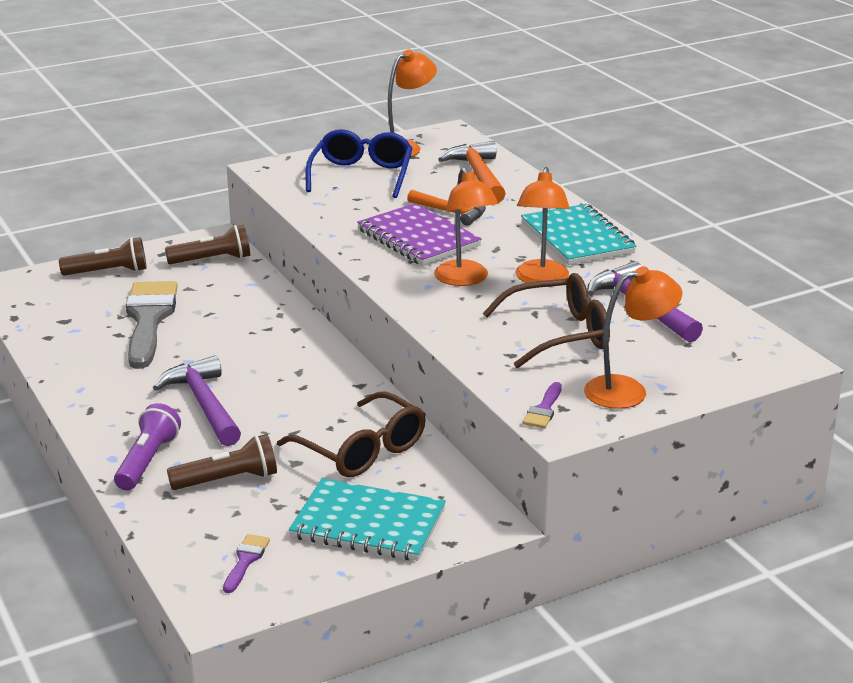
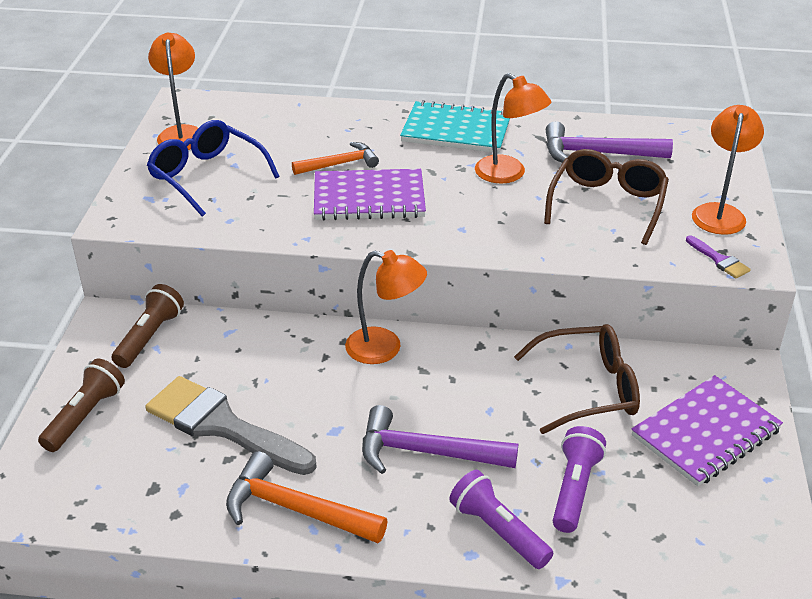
camera: 55 degrees left, 10 degrees up
brown flashlight [167,434,277,490] -> purple flashlight [553,426,606,533]
purple brush [223,534,270,593] -> none
turquoise notebook [289,478,446,561] -> purple notebook [631,375,783,486]
orange lamp [434,167,498,286] -> orange lamp moved to [345,250,427,364]
orange hammer [439,141,506,203] -> orange hammer moved to [226,451,387,543]

